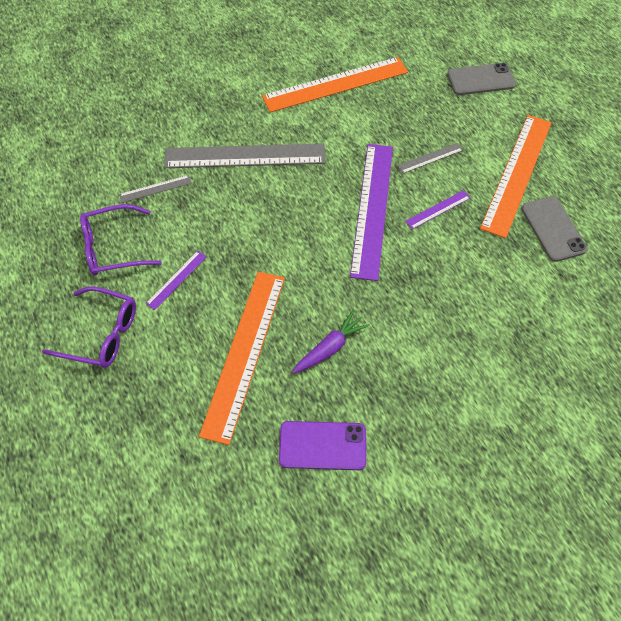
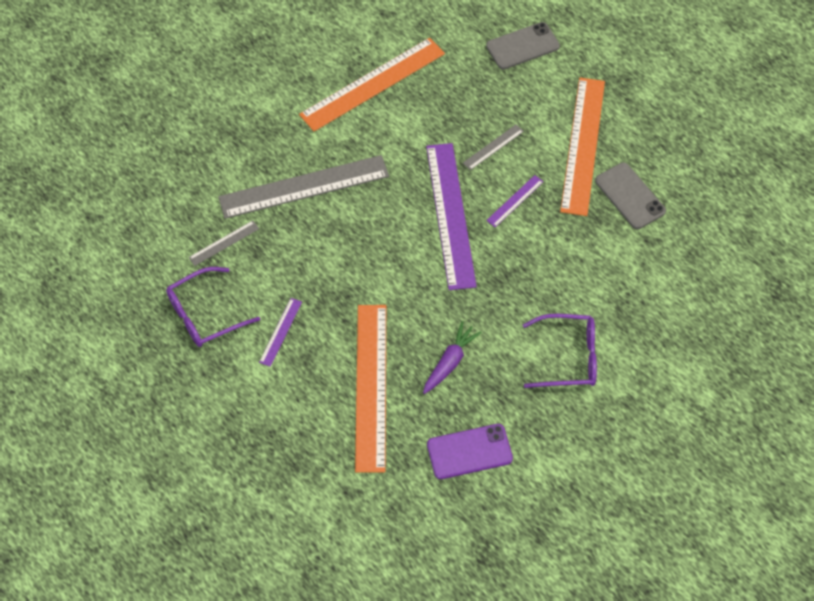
camera: 15 degrees left, 0 degrees up
purple glasses [42,287,136,368] -> purple glasses moved to [523,314,597,388]

